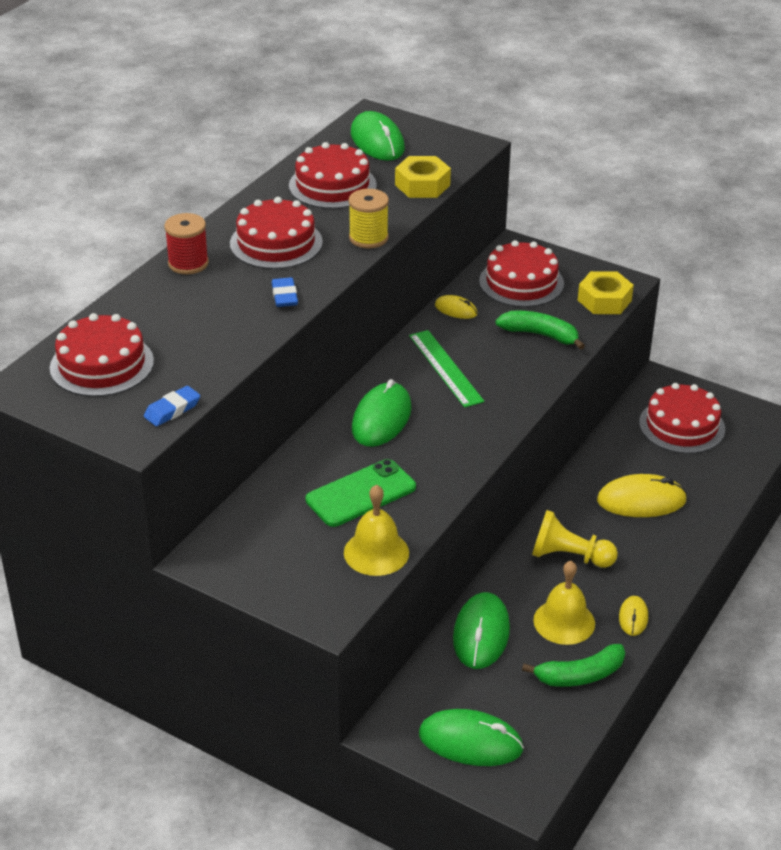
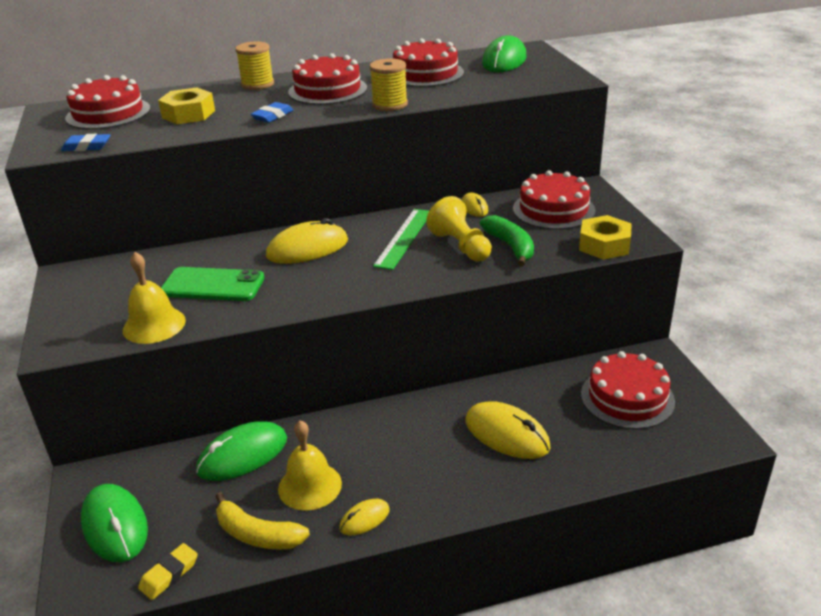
camera: 45 degrees right, 5 degrees down
red spool [164,213,209,274] -> yellow spool [235,41,274,90]
green mouse [352,379,412,447] -> yellow mouse [266,218,348,264]
yellow nut [395,156,451,198] -> yellow nut moved to [158,87,215,124]
green banana [522,644,625,687] -> yellow banana [216,492,310,550]
yellow pawn [532,510,618,568] -> yellow pawn moved to [426,196,492,262]
none -> yellow eraser [138,543,198,600]

